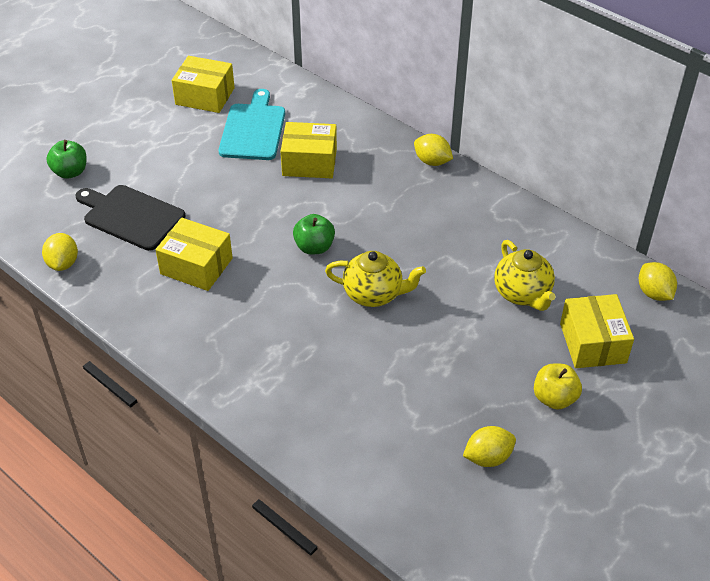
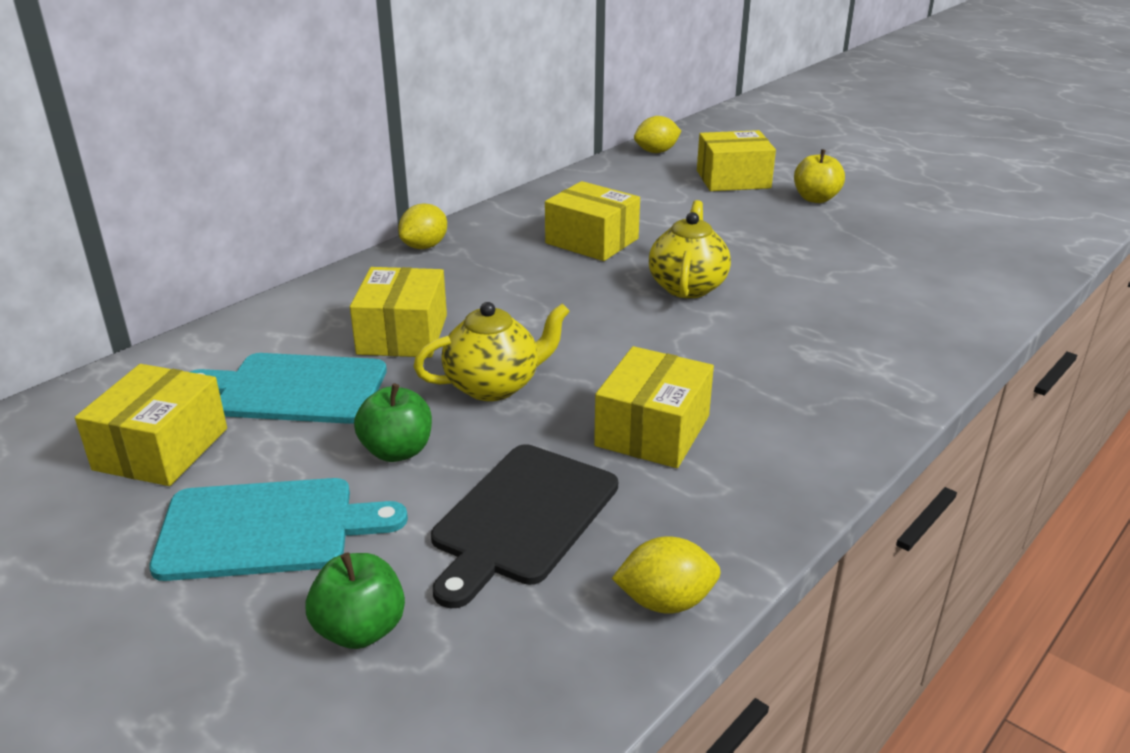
camera: 90 degrees left, 15 degrees down
green apple [293,214,335,254] -> green apple moved to [354,384,432,462]
yellow lemon [463,426,516,467] -> none
yellow teapot [494,240,556,311] -> yellow teapot moved to [413,302,570,401]
none -> turquoise cutting board [149,478,408,581]
none -> yellow box [545,181,640,261]

